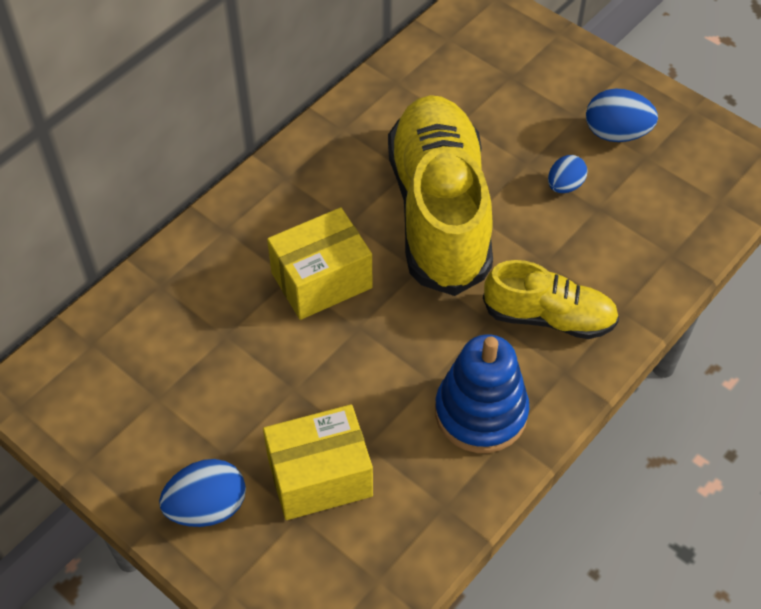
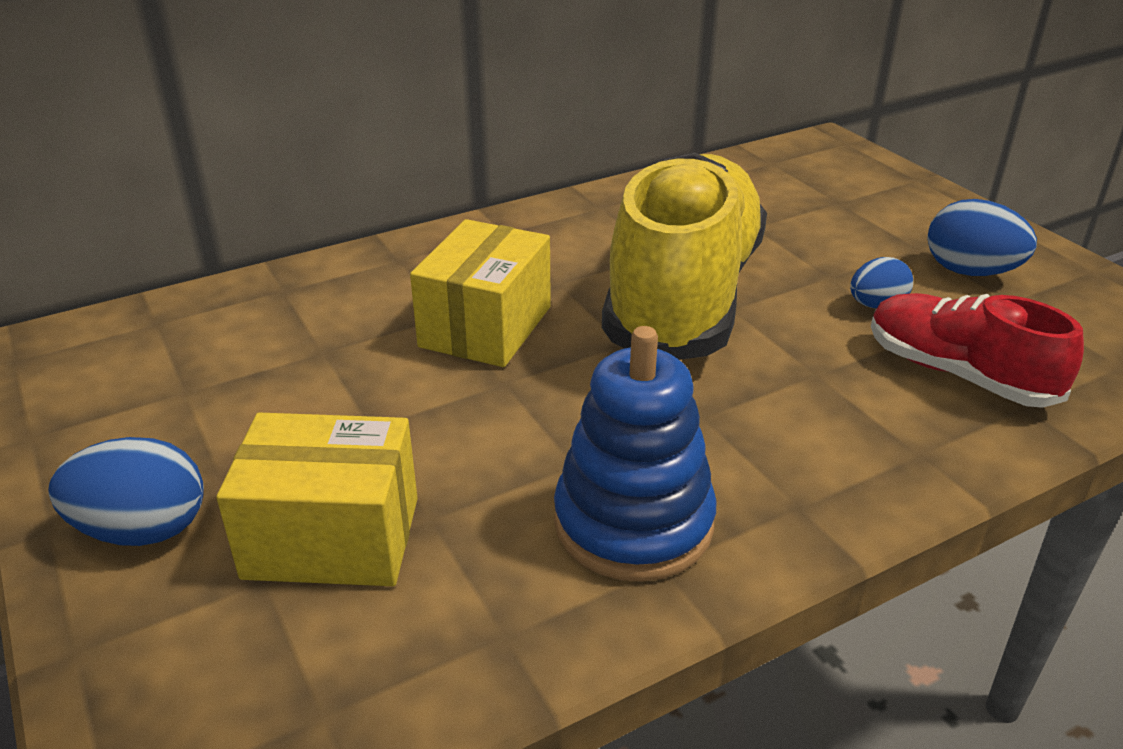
camera: 20 degrees right, 20 degrees down
yellow box [267,207,373,320] -> yellow box turned 60 degrees counterclockwise [410,219,551,367]
yellow shoe [483,260,619,339] -> none
none -> red shoe [871,293,1084,408]

